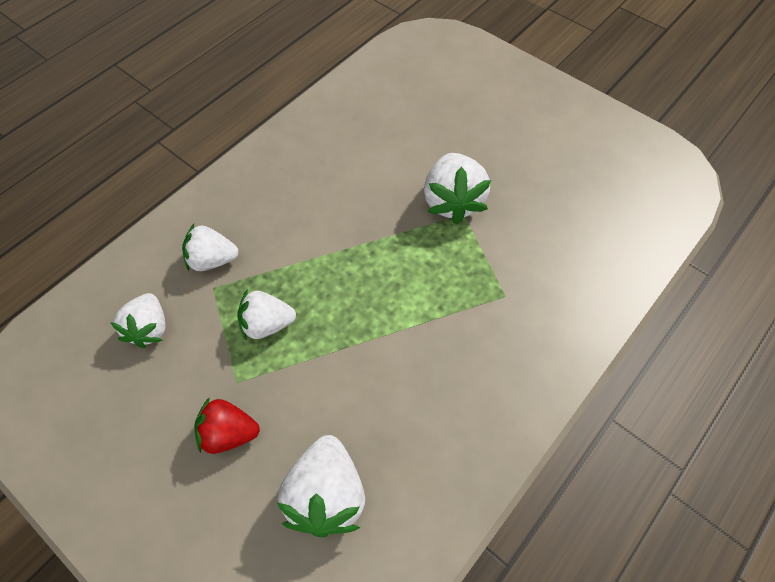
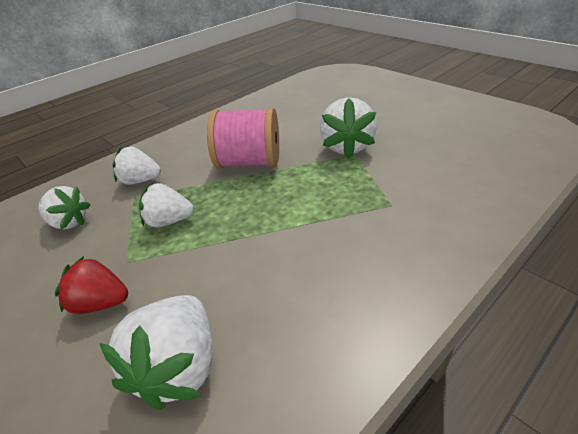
camera: 10 degrees right, 20 degrees down
white strawberry [110,293,166,348] -> white strawberry turned 75 degrees counterclockwise [38,186,90,229]
none -> pink spool [207,107,279,168]

